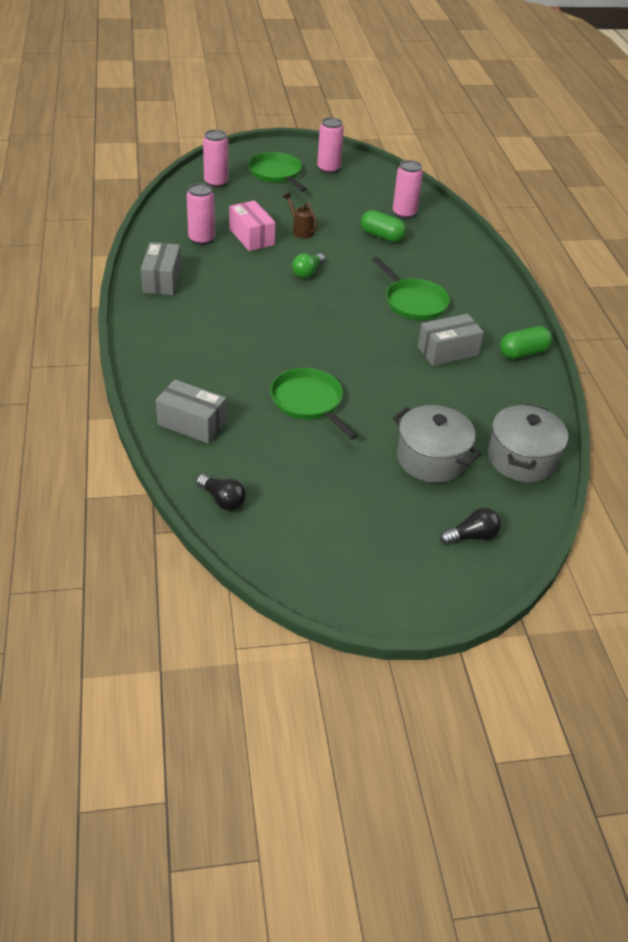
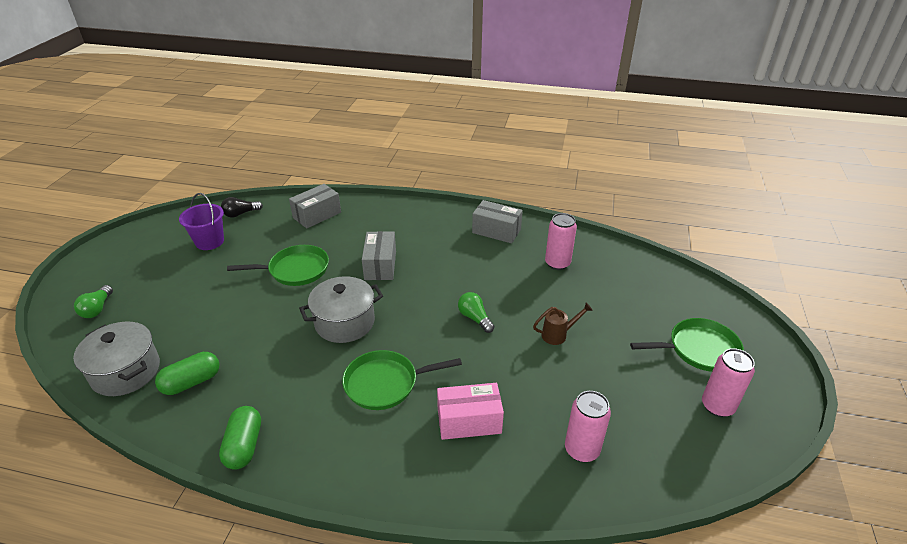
camera: 115 degrees right, 5 degrees down
pink can [203,130,229,188] -> none
pink box [229,200,275,251] -> pink box moved to [437,383,504,440]
green capsule [361,210,406,242] -> green capsule moved to [155,352,219,395]
grey pot [393,405,482,483] -> grey pot moved to [299,276,383,343]
grey box [418,314,484,366] -> grey box moved to [362,231,396,280]
black light bulb [440,508,501,545] -> green light bulb [74,285,113,318]
none -> purple bucket [179,193,224,250]

